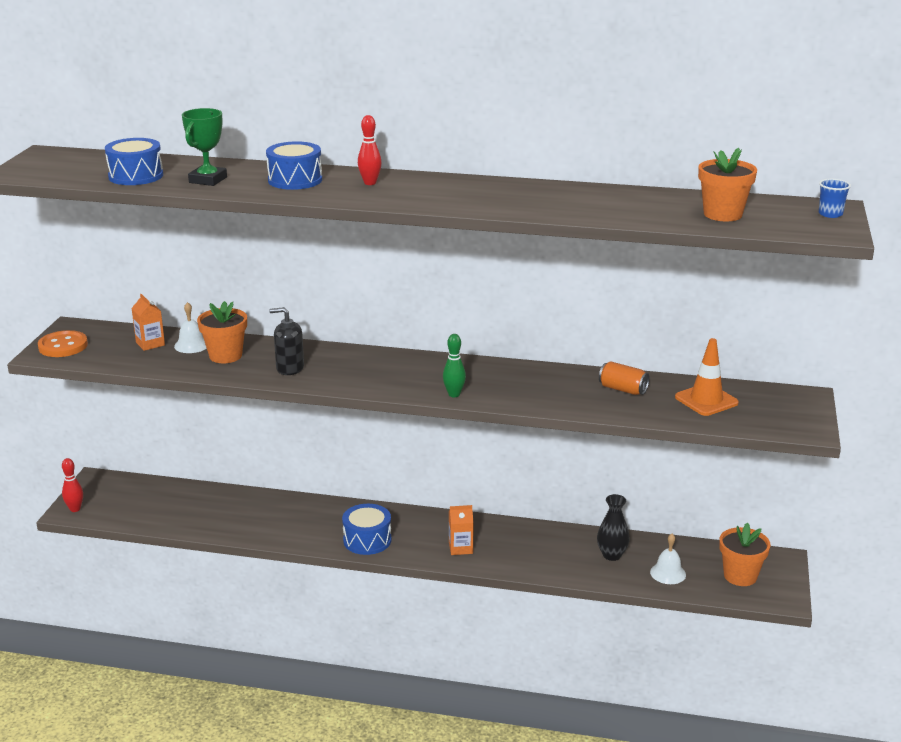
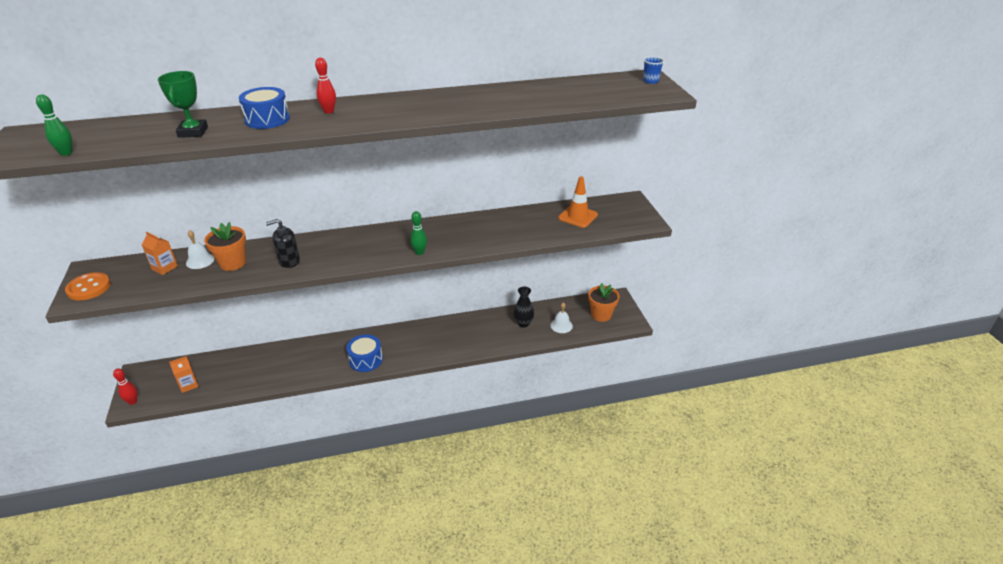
camera: 25 degrees left, 10 degrees up
blue drum [105,138,163,185] -> none
orange carton [449,505,474,555] -> orange carton moved to [169,356,199,393]
orange can [599,361,650,395] -> none
orange flower pot [698,148,757,221] -> none
none -> green bowling pin [36,94,72,156]

